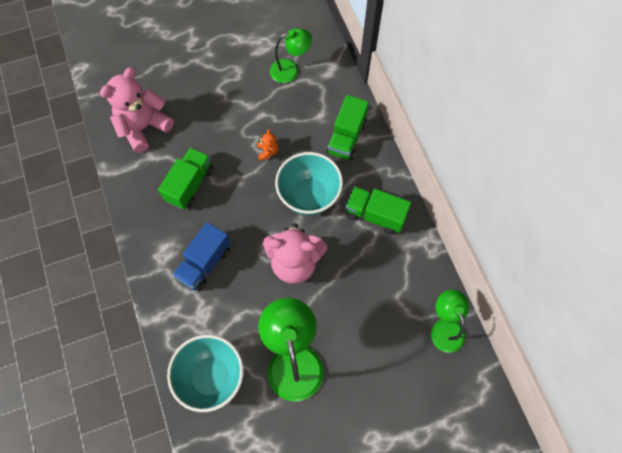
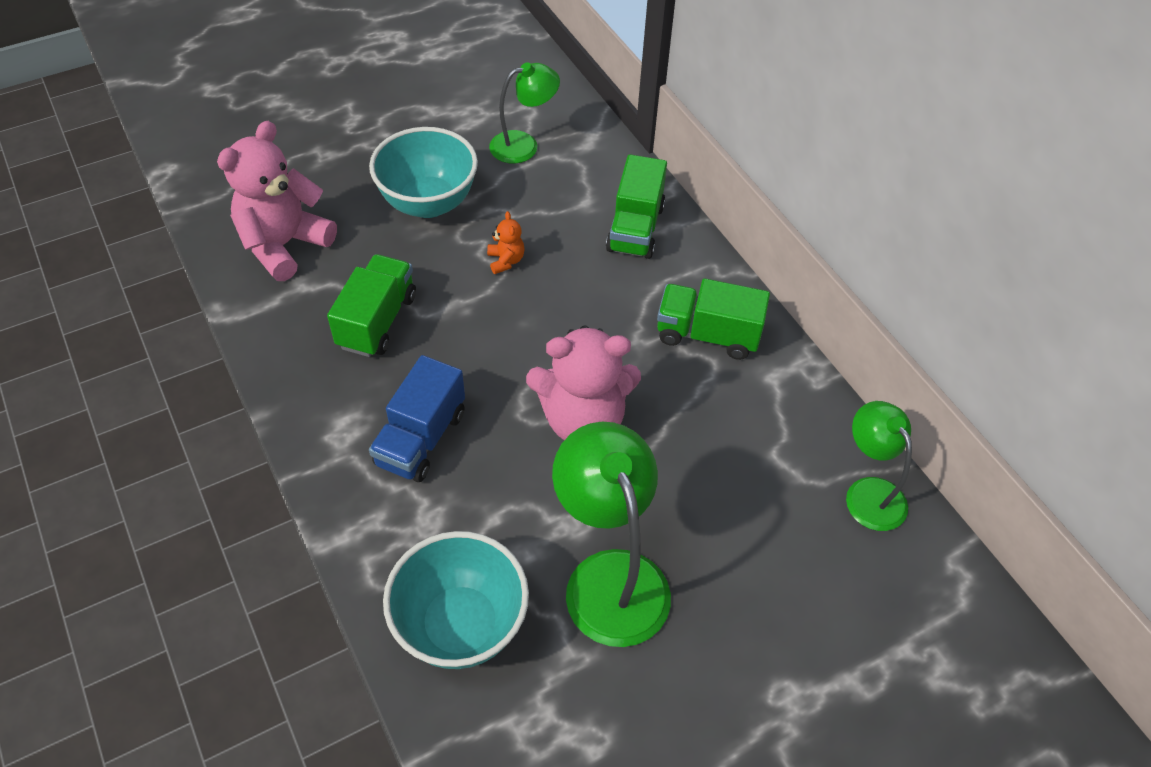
camera: 10 degrees left, 15 degrees down
turquoise bowl [275,152,343,215] -> turquoise bowl moved to [369,127,478,218]

